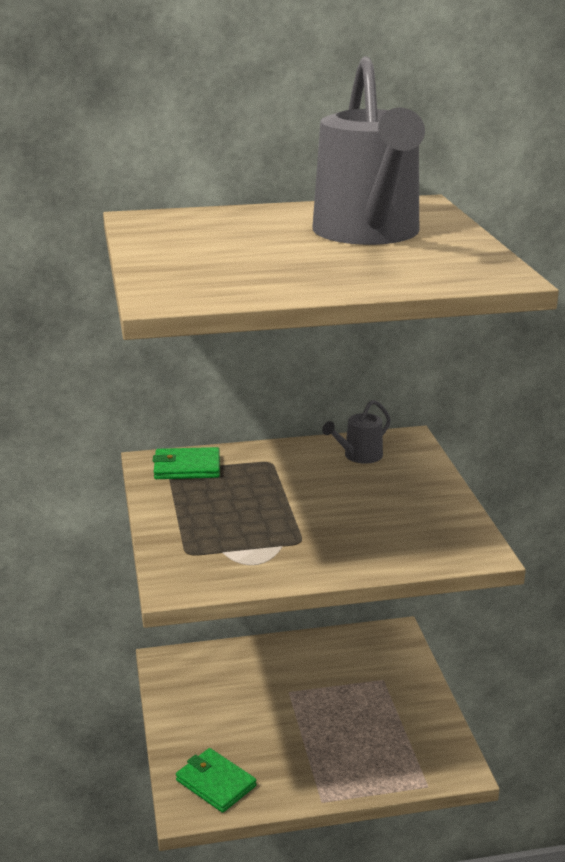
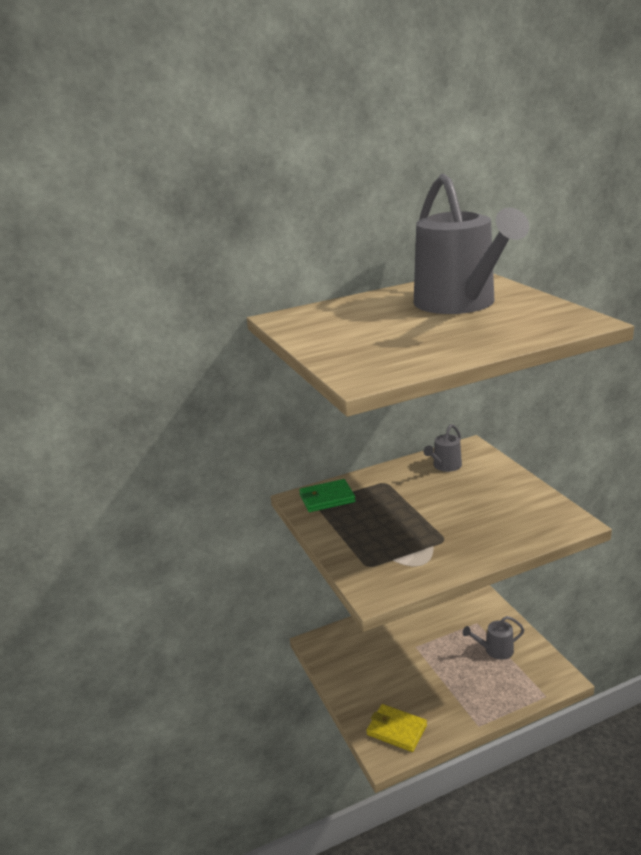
camera: 10 degrees left, 0 degrees up
green wallet [176,748,256,813] -> yellow wallet [366,704,427,752]
none -> grey watering can [463,616,525,660]

